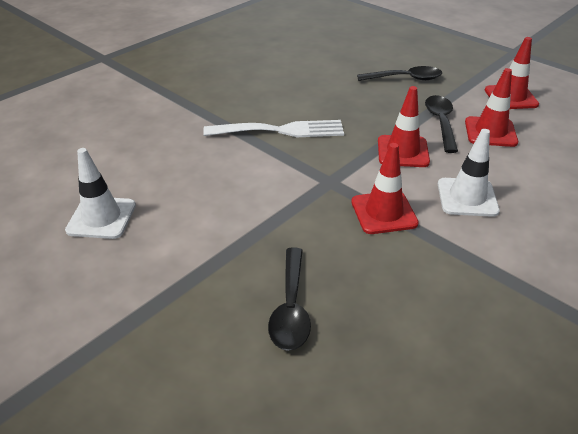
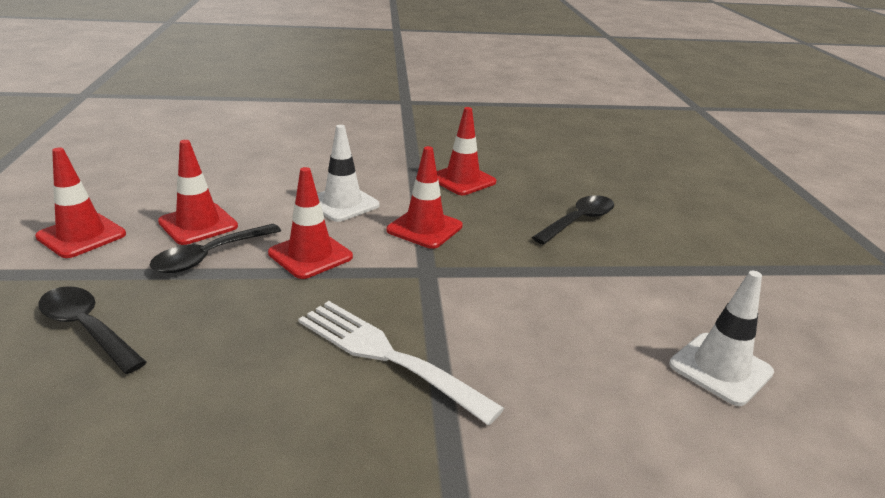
camera: 140 degrees left, 10 degrees down
none -> red traffic cone [437,107,496,195]

